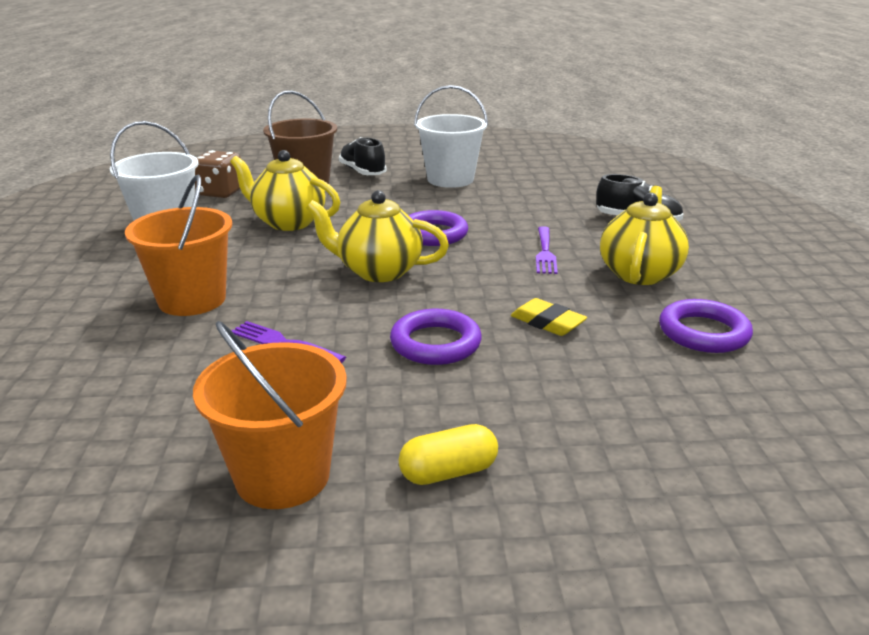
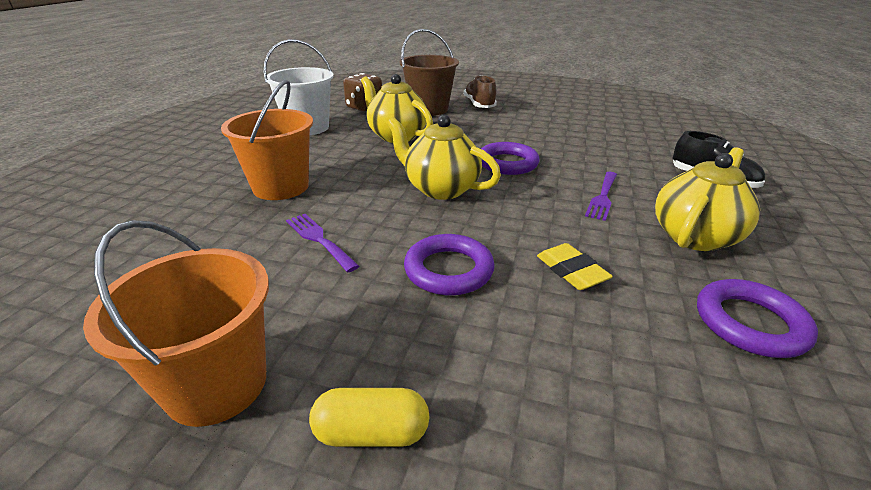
camera: 20 degrees right, 5 degrees up
black shoe [339,137,386,175] -> brown shoe [464,75,497,108]
white bucket [414,85,488,188] -> none

